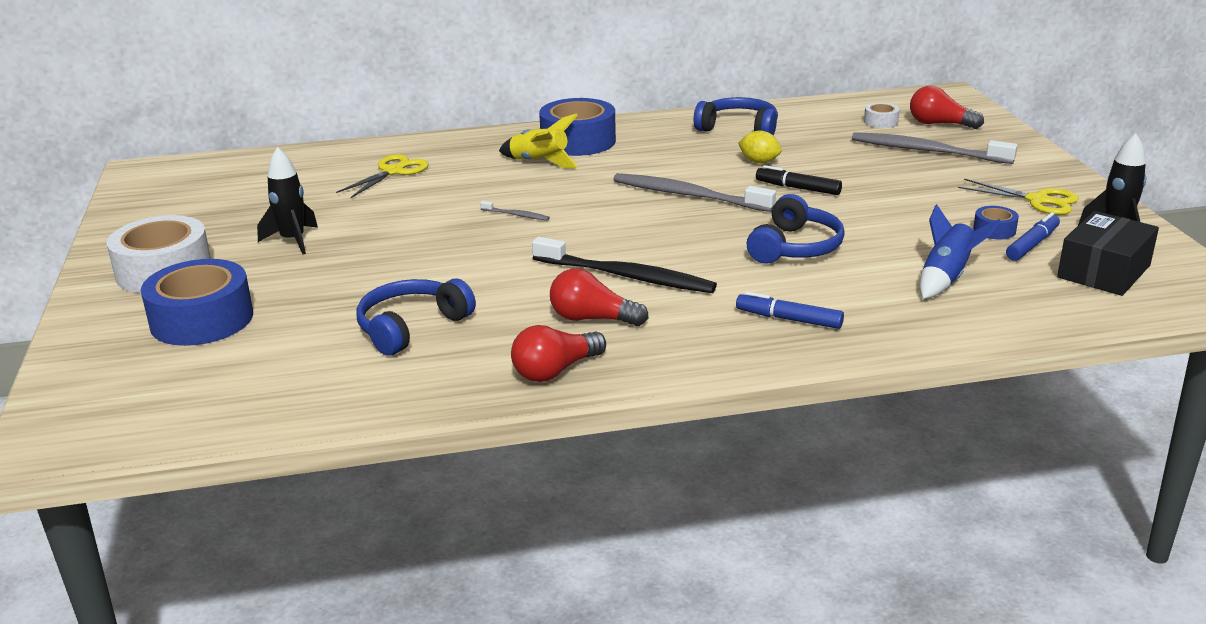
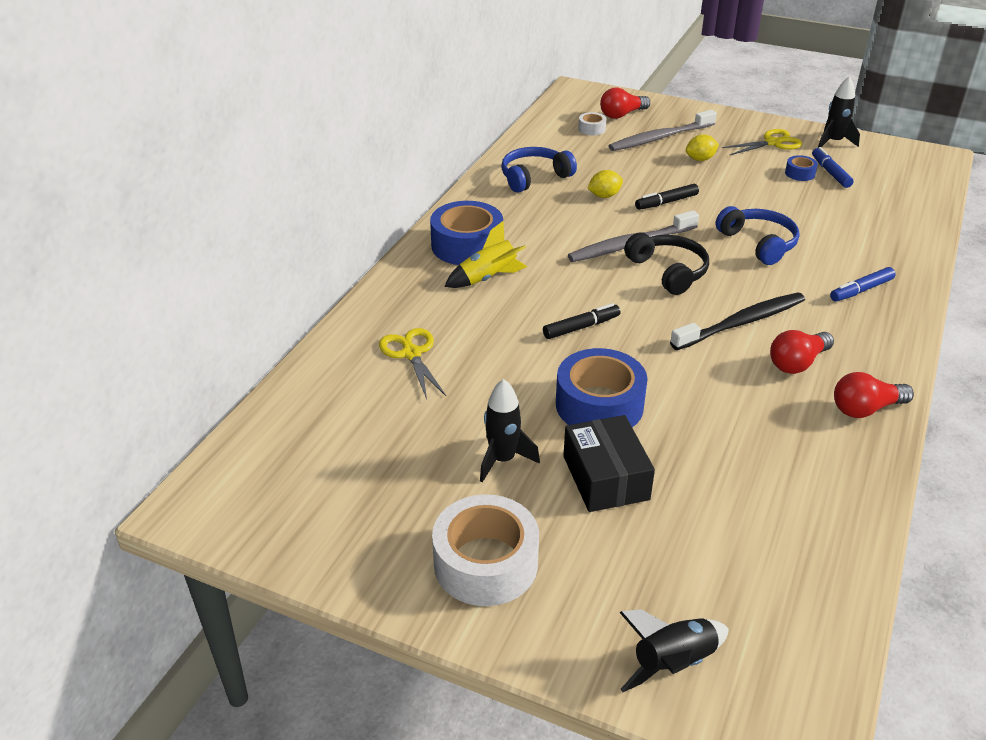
camera: 55 degrees left, 10 degrees up
blue tape [141,259,253,346] -> blue tape moved to [556,348,648,427]
blue headphones [357,279,476,356] -> none
grey toothbrush [480,201,550,221] -> black marker [543,303,620,339]
red light bulb [511,325,606,382] -> red light bulb turned 75 degrees clockwise [834,372,914,418]
blue rocket [920,204,1001,299] -> none
black box [1057,211,1159,296] -> black box moved to [563,415,655,512]
none -> black rocket [619,609,729,692]
none -> black headphones [624,232,709,295]
none -> yellow lemon [686,135,719,161]

